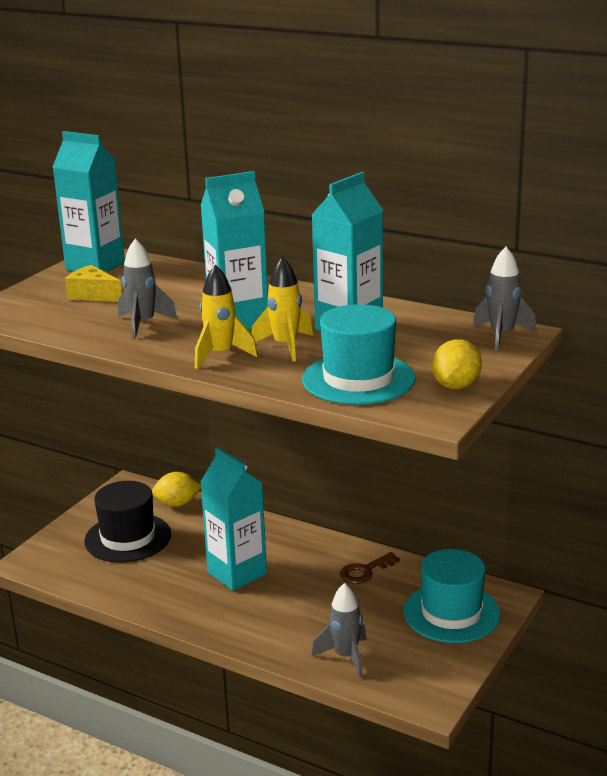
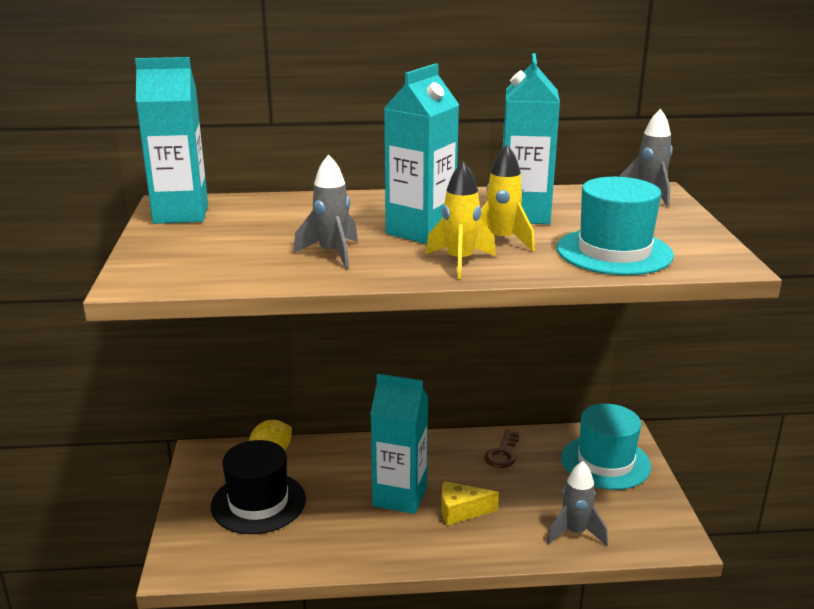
camera: 35 degrees left, 0 degrees up
yellow cheese [65,265,122,302] -> yellow cheese moved to [441,481,499,526]
yellow lemon [432,339,482,389] -> none

